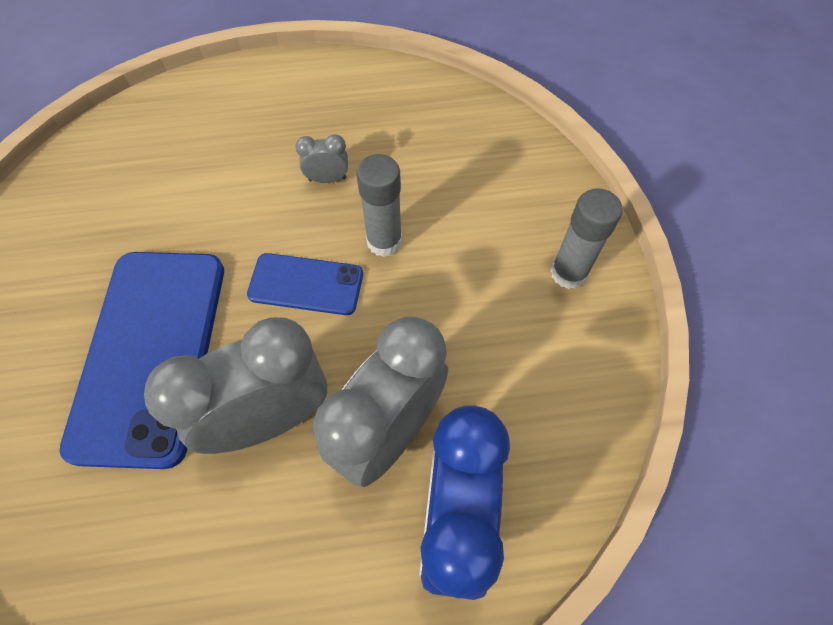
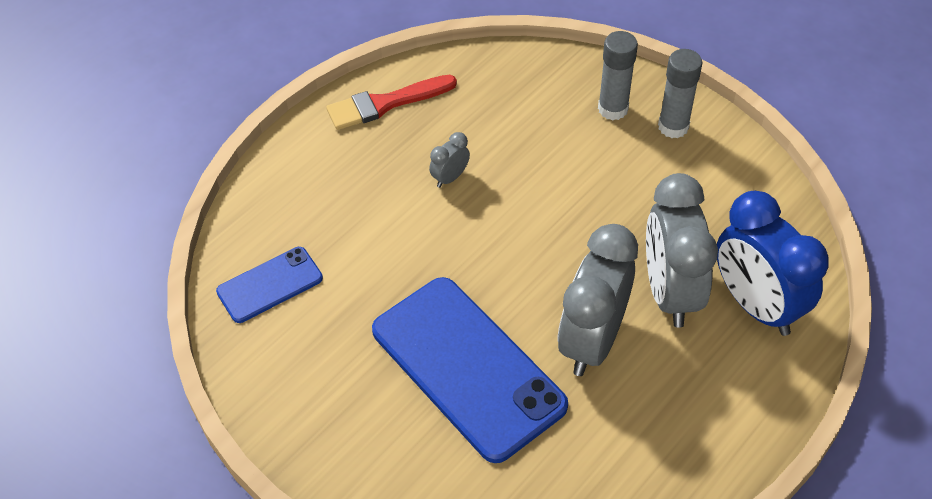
camera: 40 degrees left, 10 degrees down
blue phone [247,253,363,315] -> blue phone moved to [216,247,323,323]
grey glue stick [356,154,402,257] -> grey glue stick moved to [598,31,638,120]
none -> red brush [326,75,457,130]

